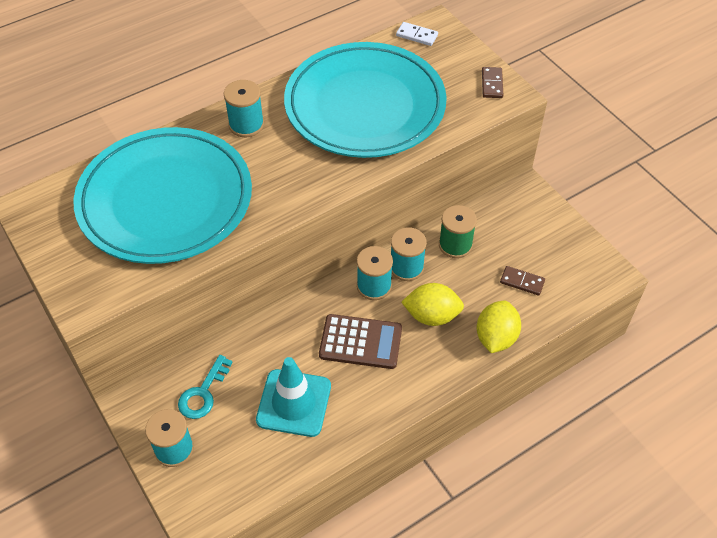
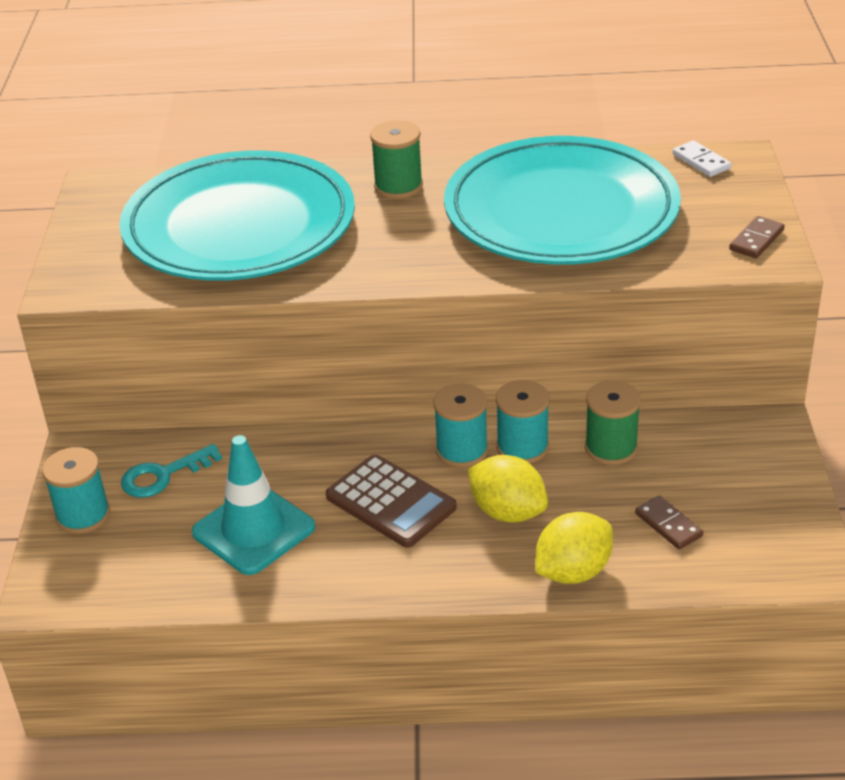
camera: 35 degrees right, 15 degrees down
turquoise spool [224,80,264,137] -> green spool [370,120,423,199]

